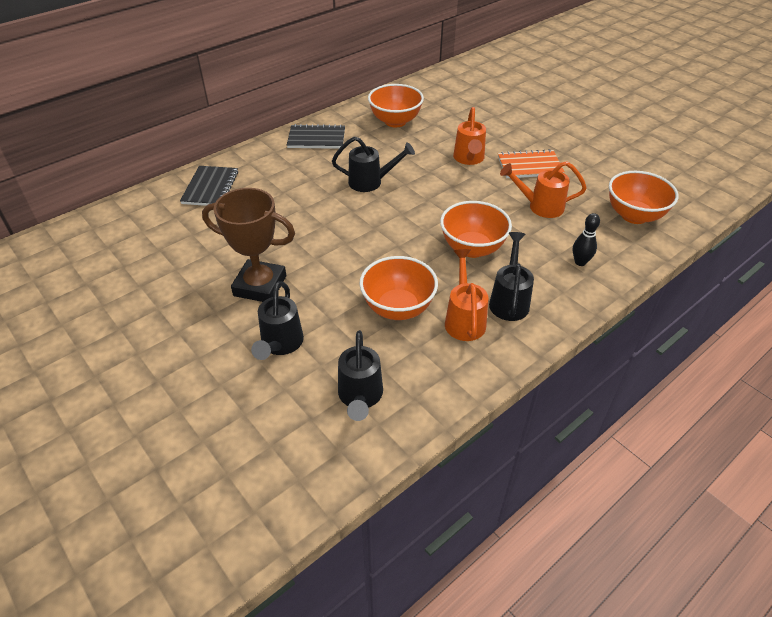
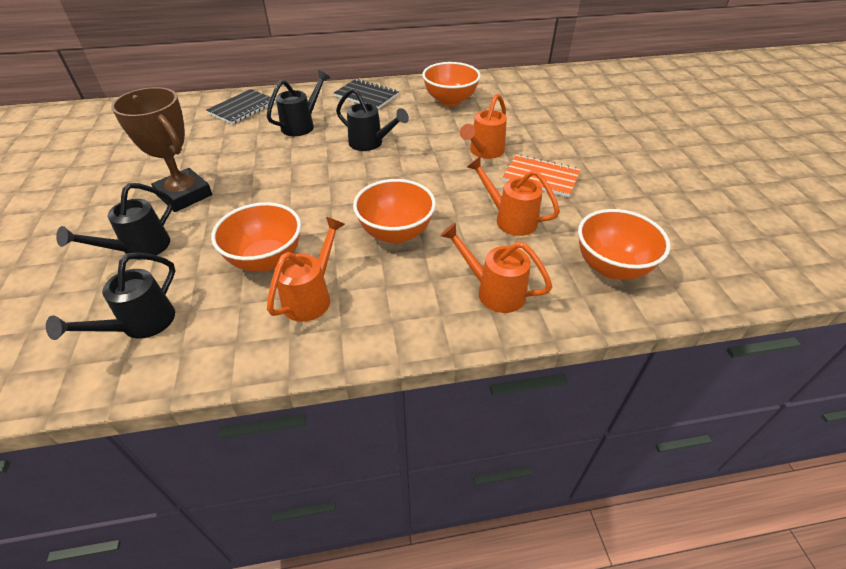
camera: 30 degrees right, 0 degrees up
black watering can [489,232,534,321] -> black watering can moved to [267,70,330,136]
black bowling pin [573,213,600,266] -> orange watering can [440,223,552,313]

